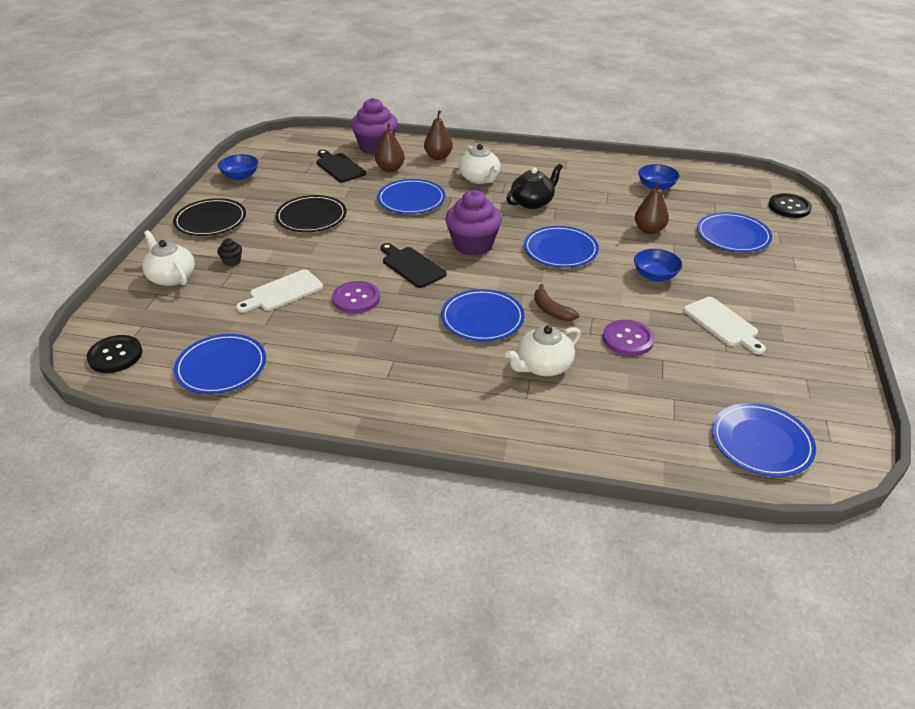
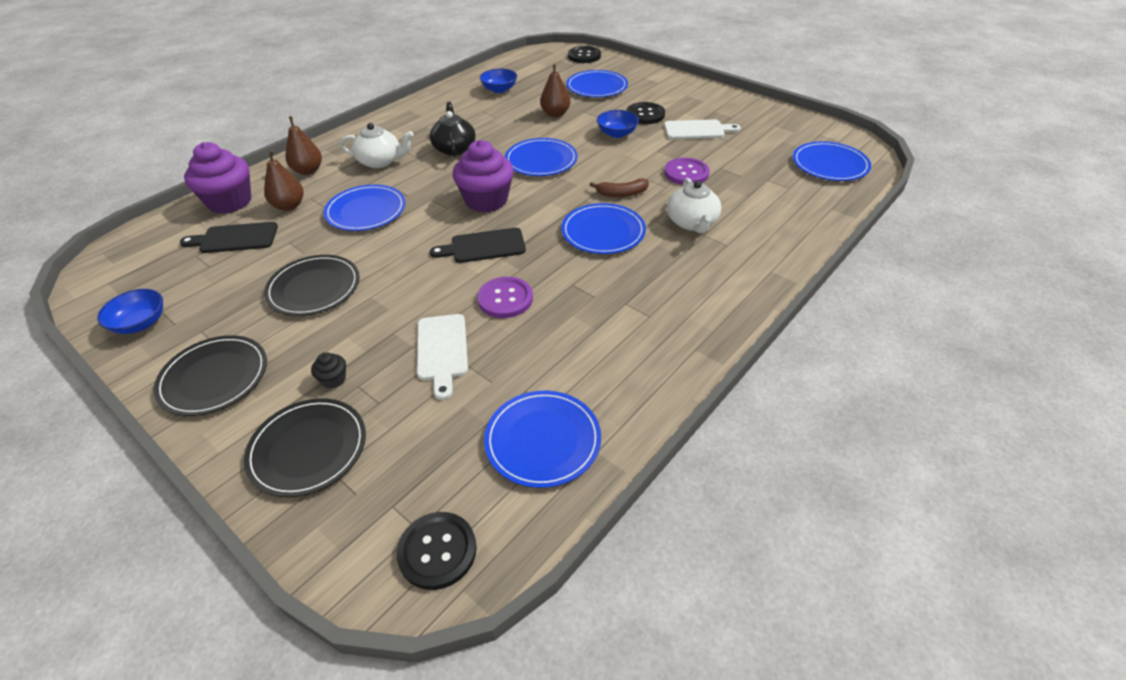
camera: 60 degrees left, 5 degrees up
white teapot [142,230,195,286] -> black plate [244,398,366,497]
none -> black button [626,102,665,124]

